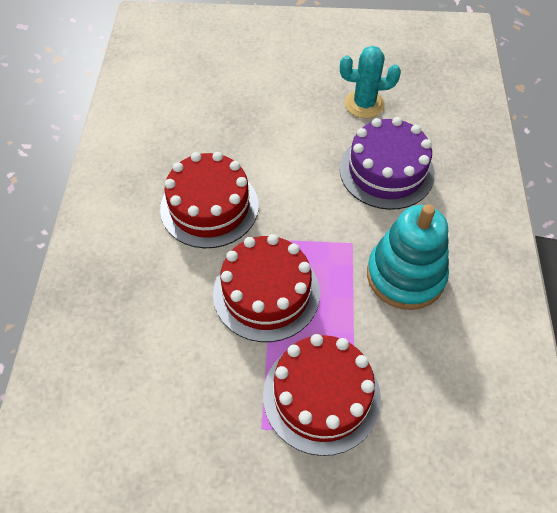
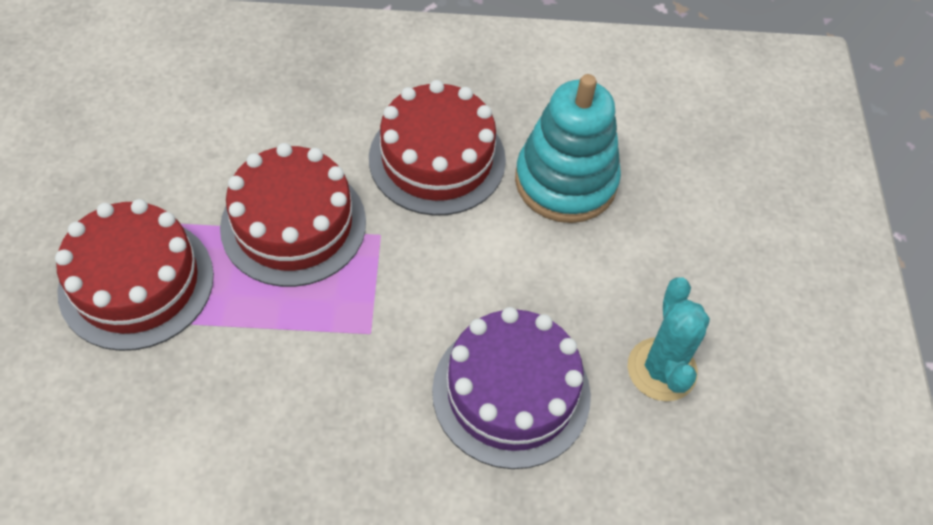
camera: 85 degrees right, 0 degrees up
turquoise stacking toy [367,204,449,310] -> turquoise stacking toy moved to [515,74,621,223]

